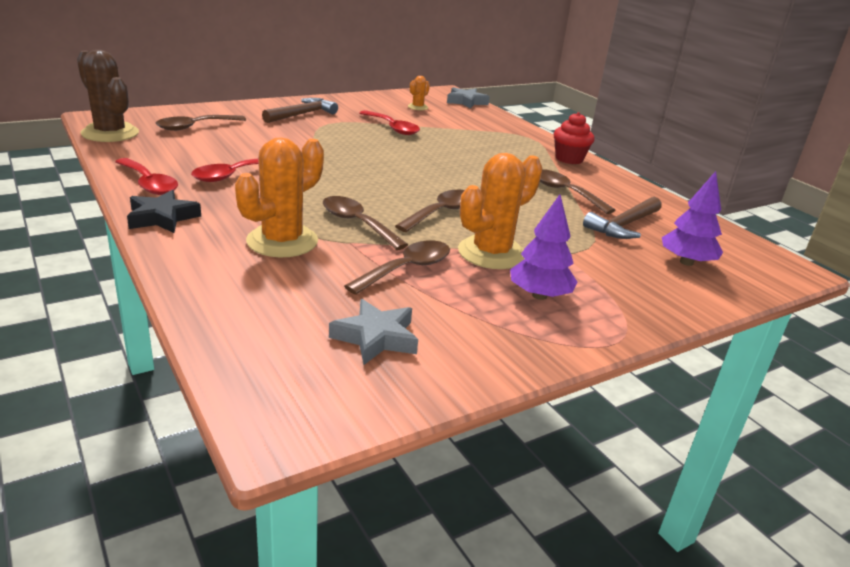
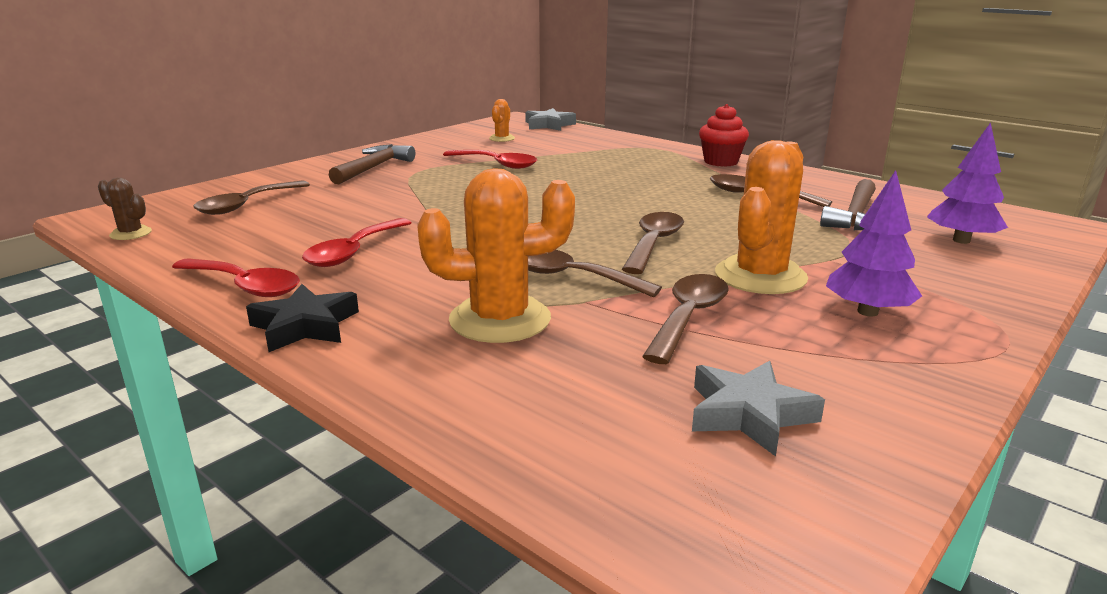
camera: 15 degrees left, 5 degrees down
brown cactus [77,50,139,142] -> brown cactus [98,177,152,240], size x0.48
orange cactus [235,137,324,258] -> orange cactus turned 60 degrees clockwise [418,168,575,343]

